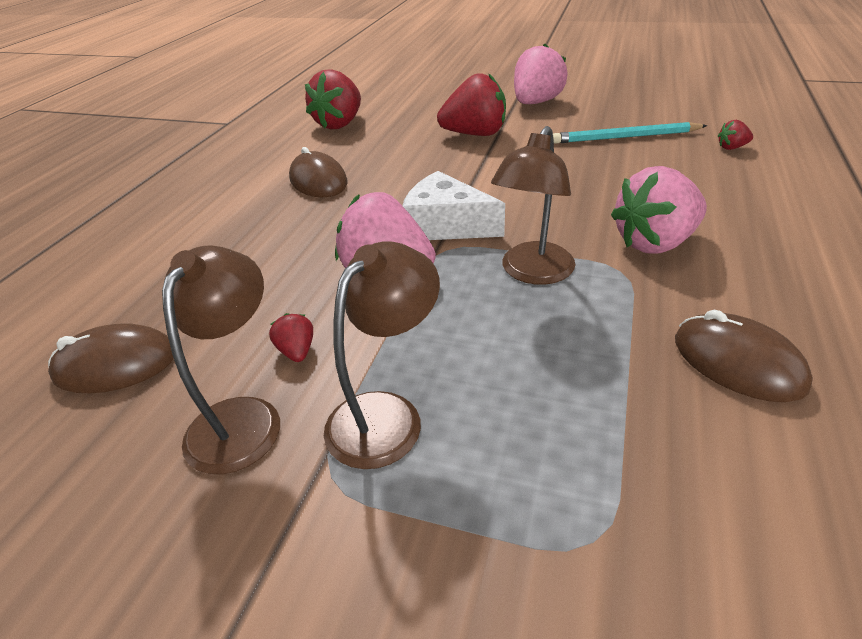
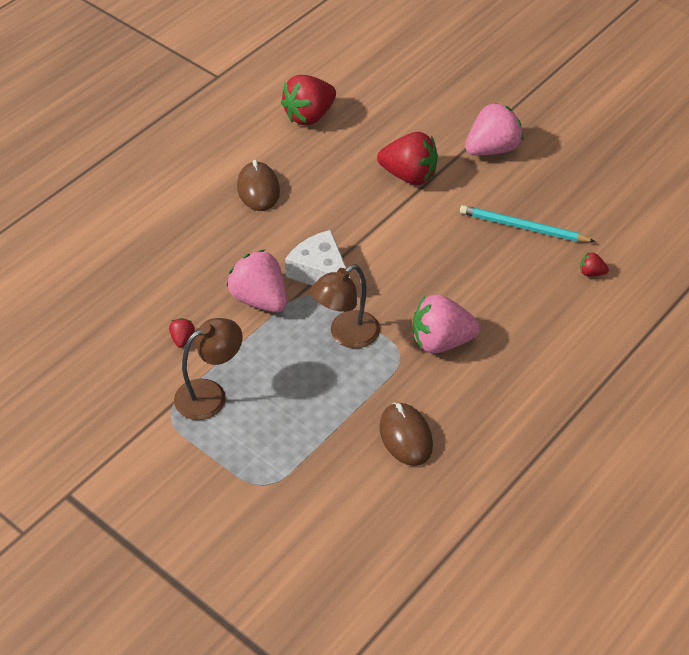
camera: 20 degrees right, 10 degrees up
brown mouse [48,323,173,393] -> none
brown lamp [162,246,280,475] -> none

